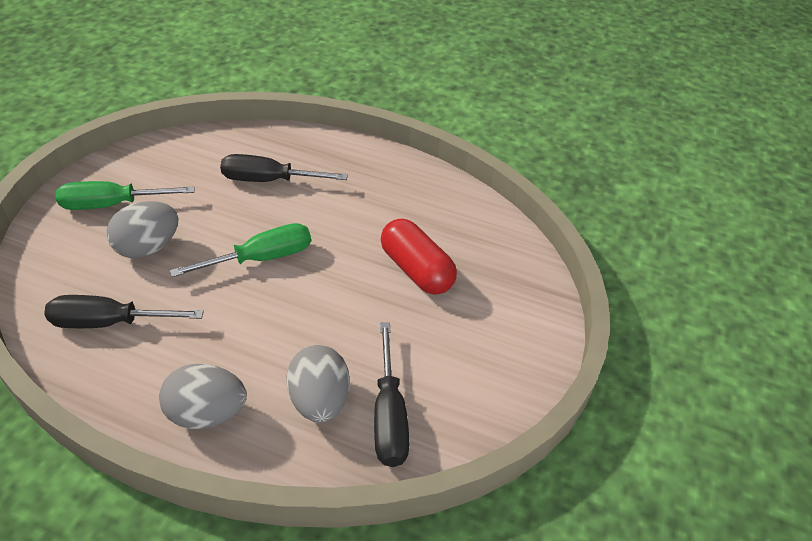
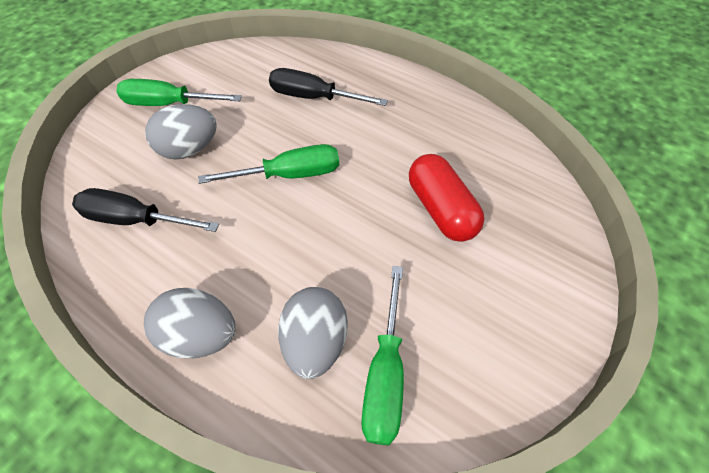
camera: 15 degrees right, 10 degrees up
black screwdriver [374,322,409,467] -> green screwdriver [361,266,404,445]

